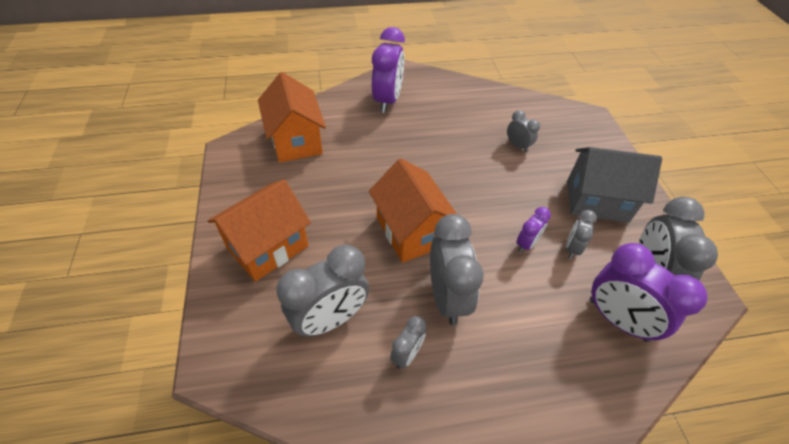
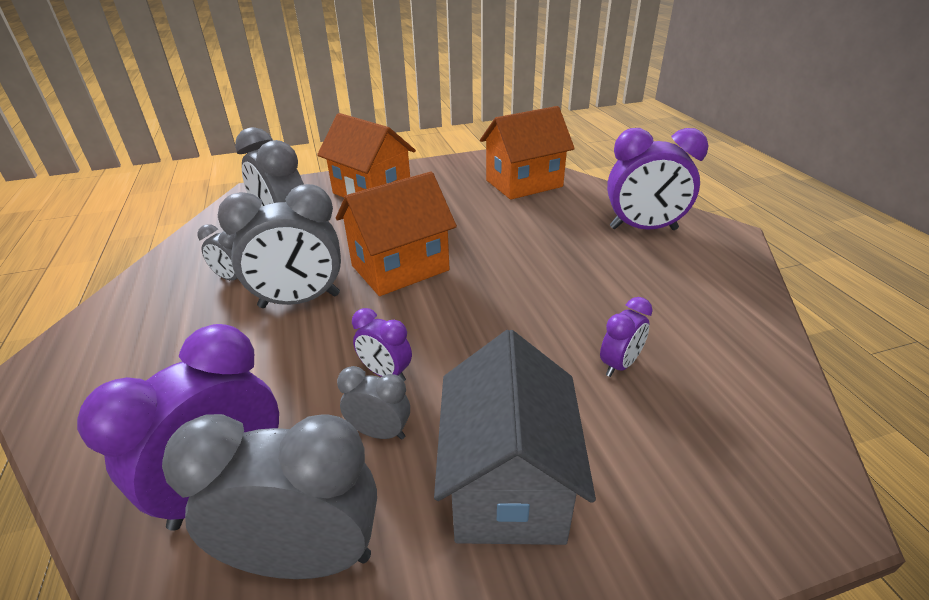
camera: 85 degrees right, 15 degrees down
grey clock [507,110,540,152] -> purple clock [600,297,653,377]

